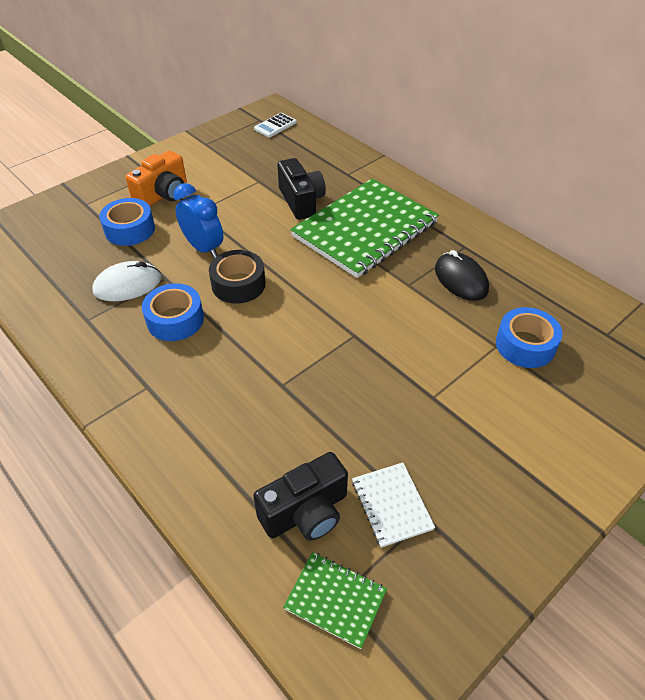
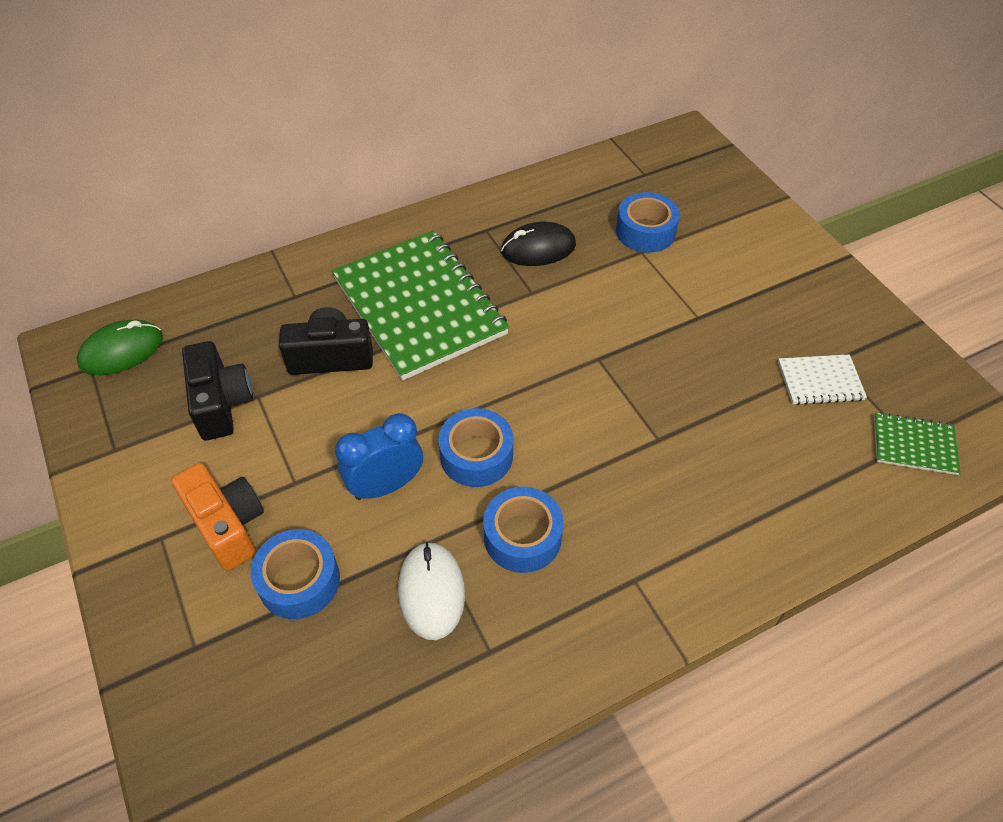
camera: 75 degrees left, 5 degrees up
black tape [209,250,266,304] -> blue tape [438,408,513,487]
black camera [253,452,348,541] -> black camera moved to [182,341,253,440]
white calculator [254,113,297,138] -> green mouse [77,320,163,376]
green notebook [283,552,387,649] -> green notebook turned 60 degrees clockwise [874,412,961,475]

